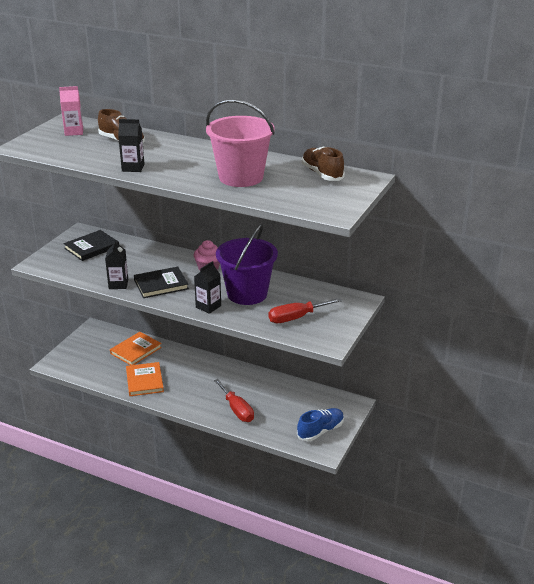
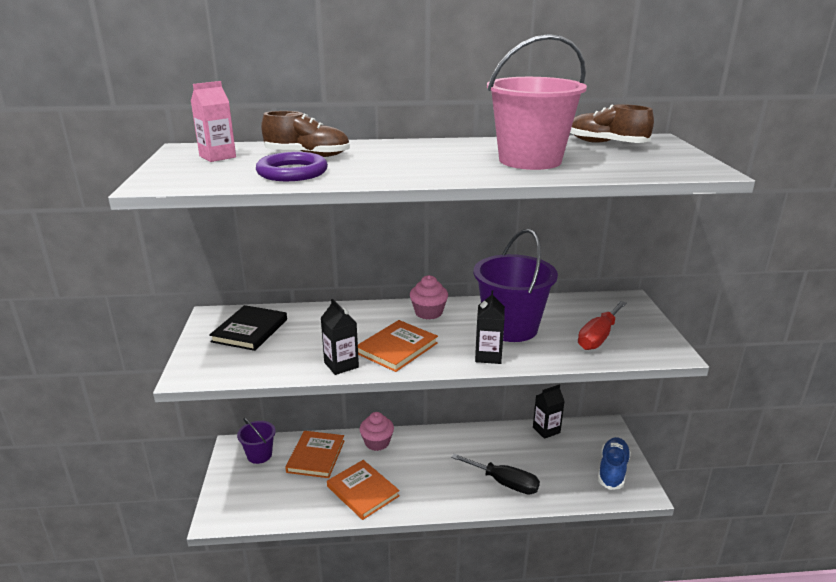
camera: 30 degrees left, 5 degrees down
black carton [118,119,145,172] -> black carton moved to [533,385,564,439]
black book [134,267,189,298] -> orange book [358,320,438,372]
red screwdriver [214,379,254,422] -> black screwdriver [451,454,540,494]
none -> purple bucket [237,418,276,464]
none -> purple ring [256,152,328,181]
none -> pink cupcake [360,412,394,451]

